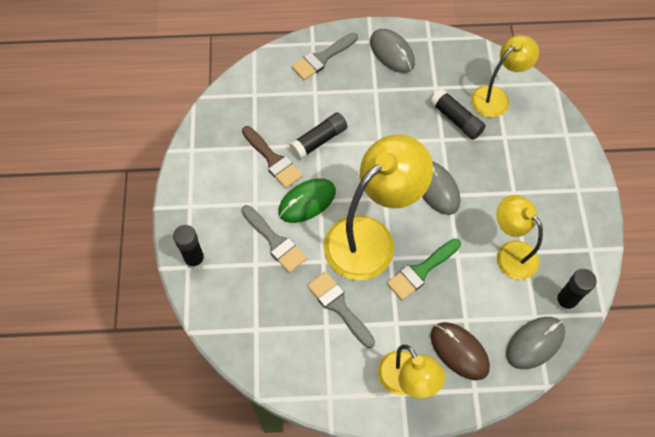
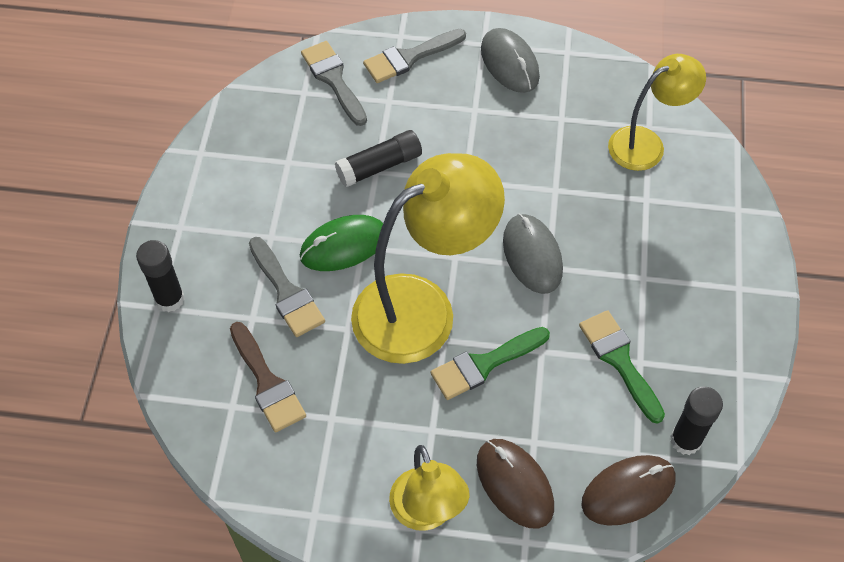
camera: 10 degrees right, 5 degrees down
brown brush [242,126,303,188] -> brown brush moved to [230,322,306,432]
grey brush [307,272,375,348] -> grey brush moved to [301,41,367,126]
black glue stick [430,89,486,140] -> none
yellow lamp [497,195,543,280] -> green brush [579,310,665,424]
grey mouse [506,317,565,369] -> brown mouse [581,455,676,526]

